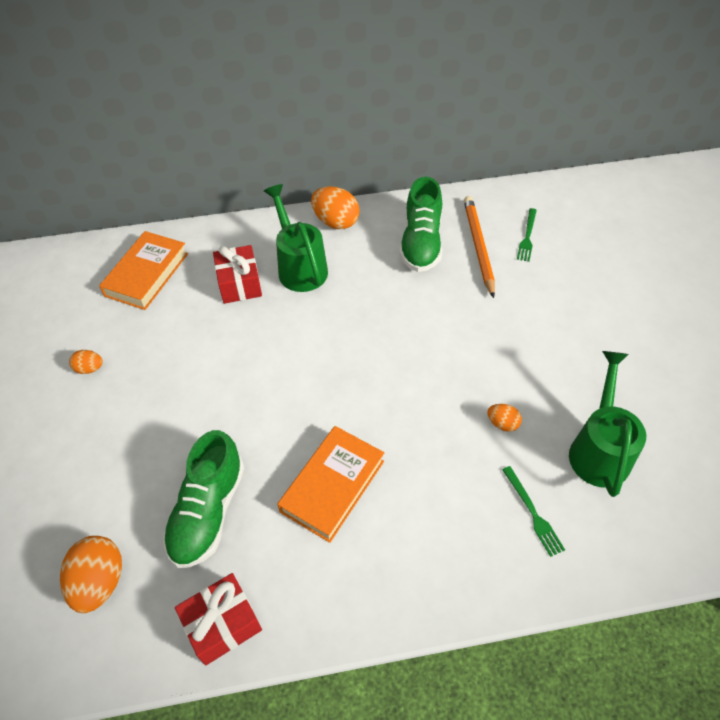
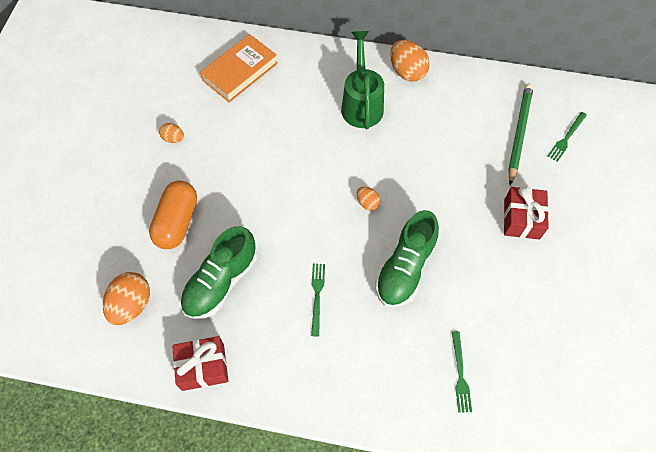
camera: 20 degrees right, 10 degrees up
red gift [213,245,262,304] -> red gift moved to [504,187,549,240]
orange book [277,426,384,543] -> green fork [311,264,325,337]
green shoe [400,177,442,272] -> green shoe moved to [375,210,439,307]
orange pencil [464,196,495,298] -> green pencil [508,83,533,185]
orange egg [487,404,522,432] -> orange egg moved to [357,187,380,210]
green watering can [569,351,646,497] -> none
none -> orange capsule [149,180,197,249]

